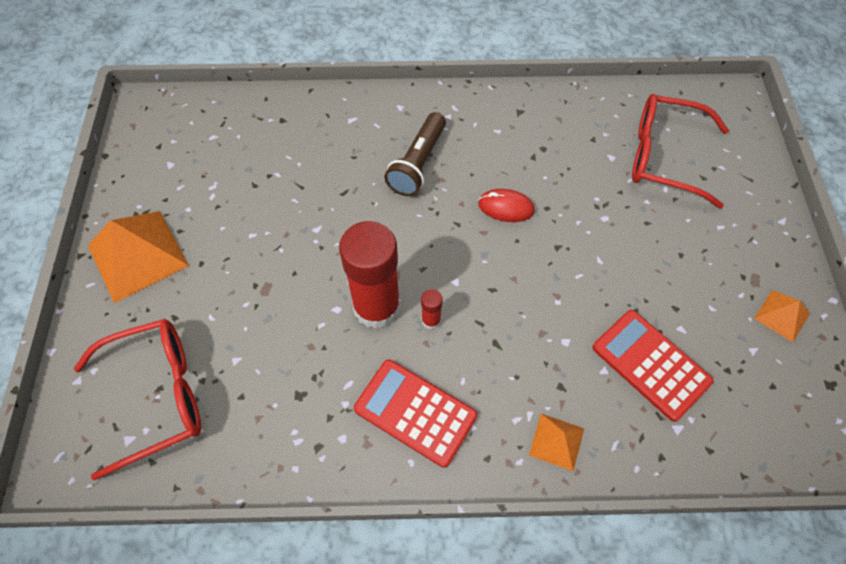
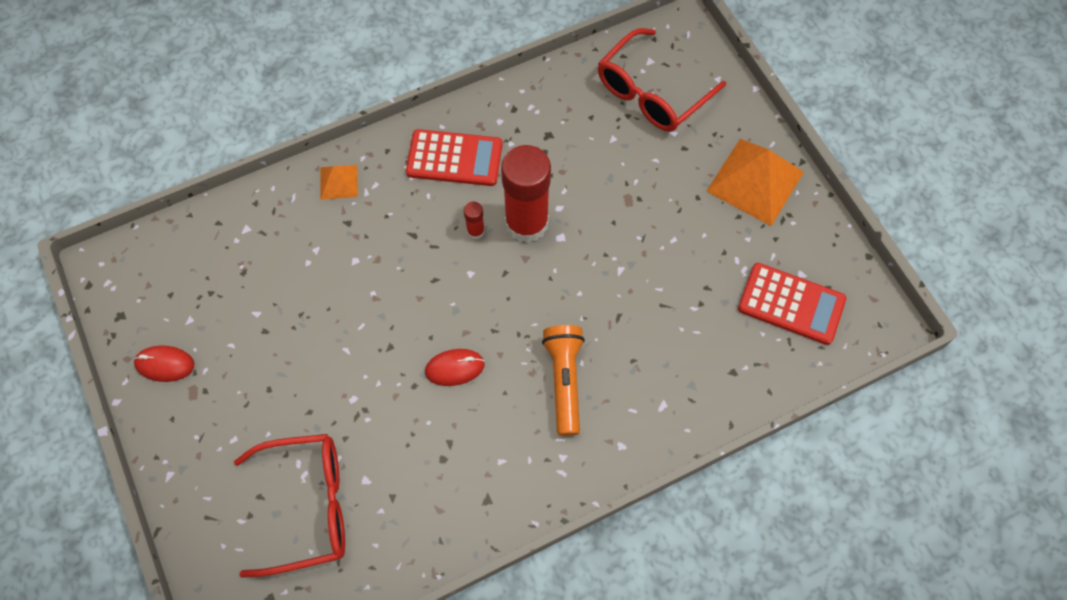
camera: 155 degrees right, 5 degrees up
brown flashlight [384,112,446,196] -> orange flashlight [542,325,585,436]
red calculator [592,310,713,422] -> red calculator moved to [738,263,846,345]
orange pyramid [754,290,810,342] -> red mouse [134,346,194,382]

